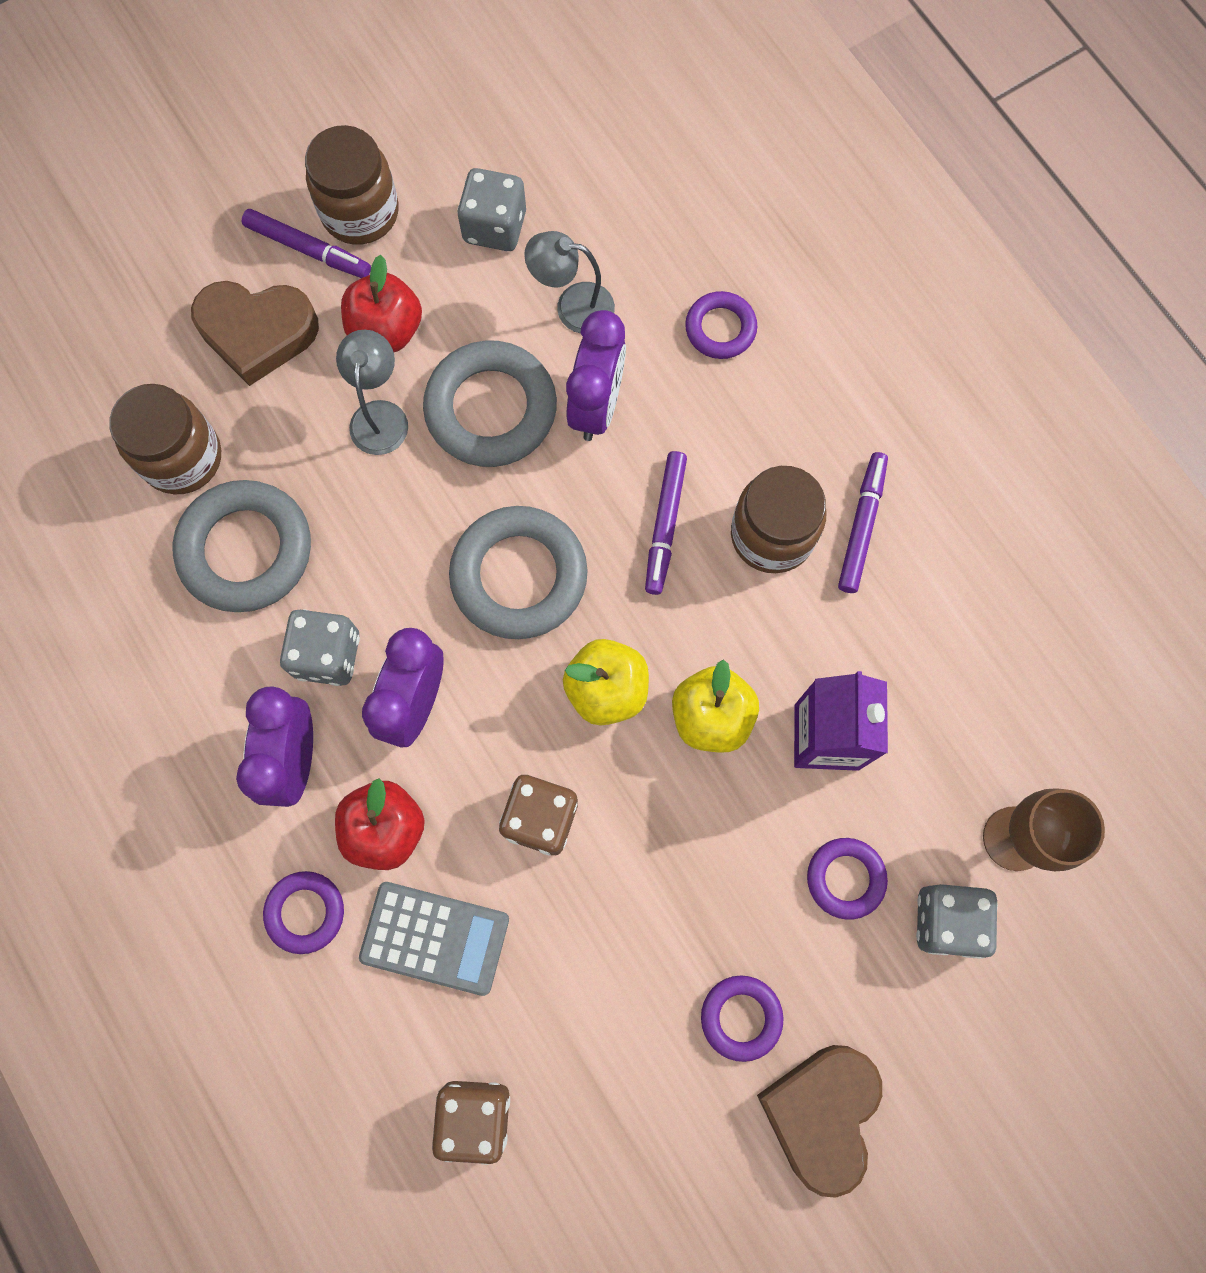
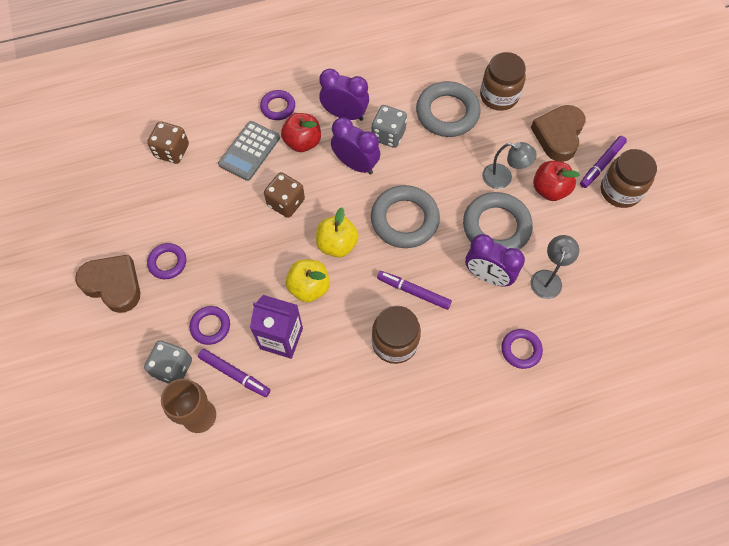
camera: 105 degrees right, 10 degrees down
grey dice [457,168,526,251] -> none
purple marker [838,452,888,593] -> purple marker moved to [198,349,270,397]

